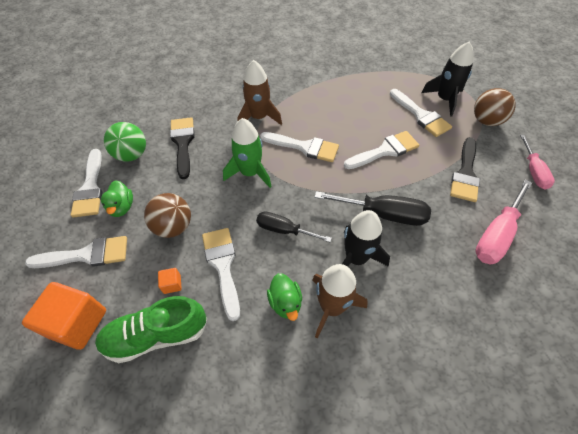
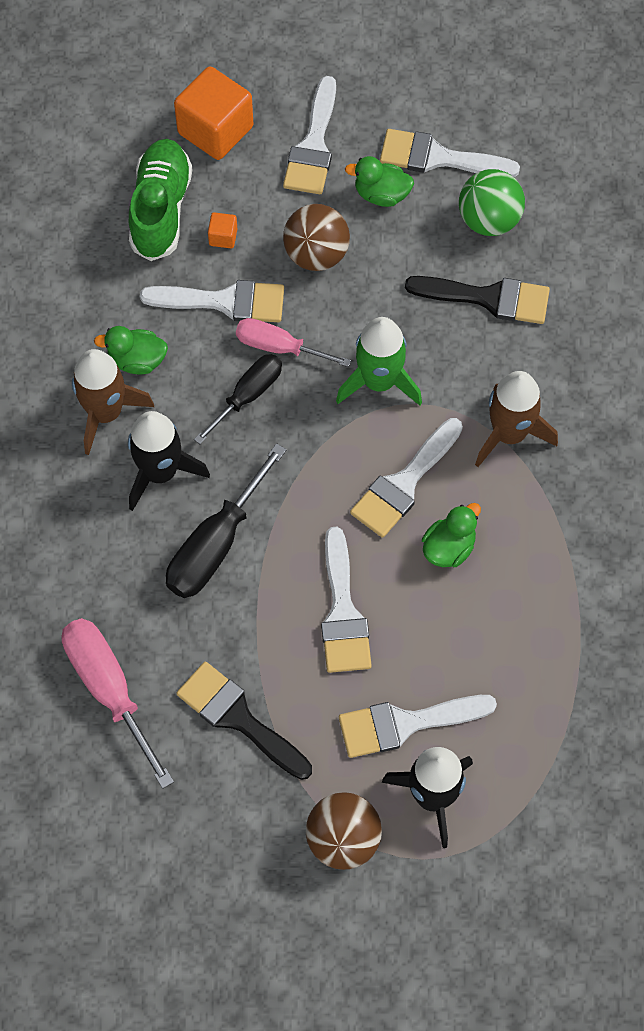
camera: 110 degrees right, 10 degrees up
pink screwdriver [520,135,555,189] -> pink screwdriver moved to [236,318,351,367]
none -> green duck [422,503,481,567]

